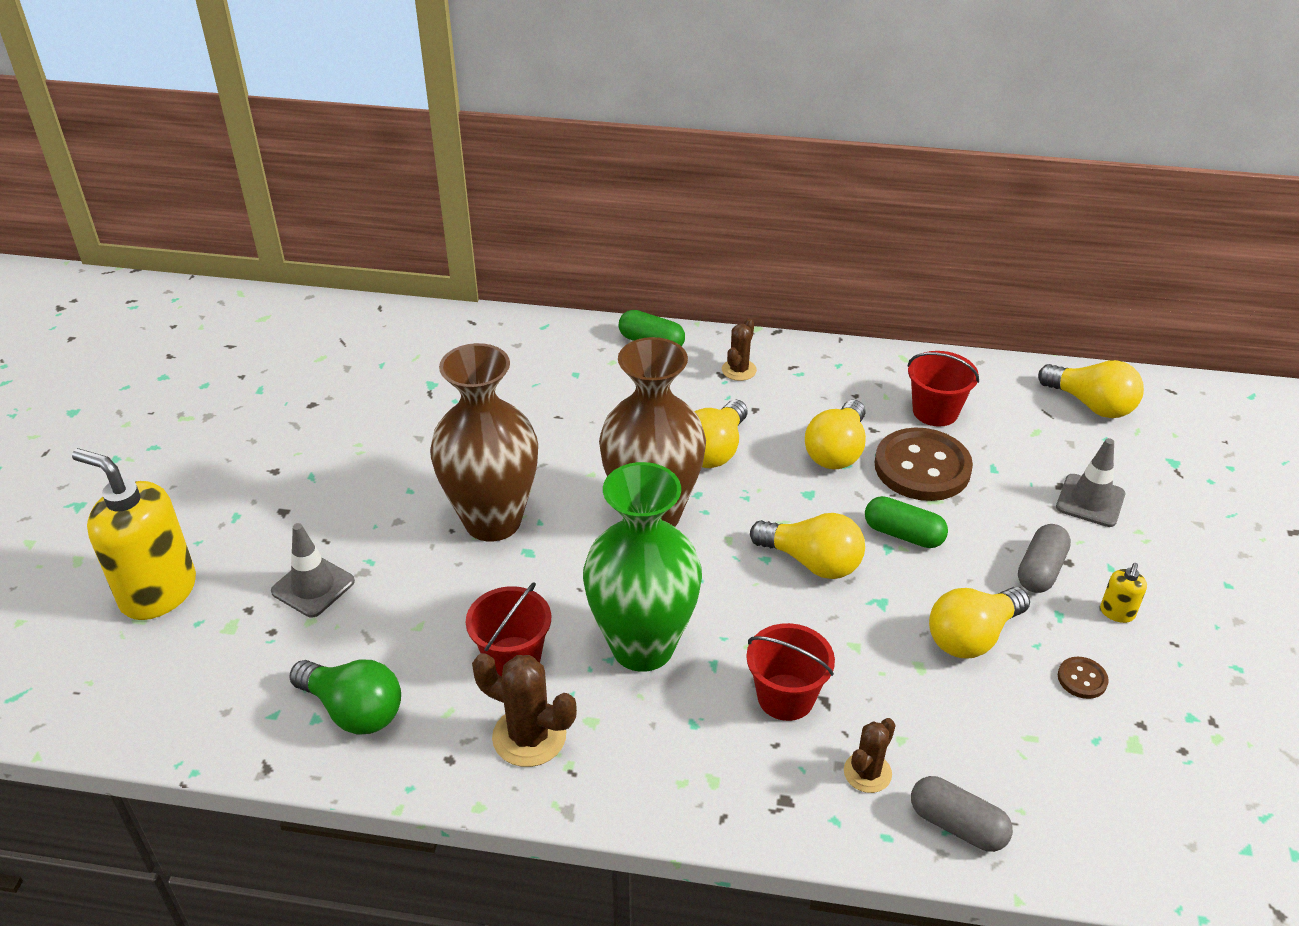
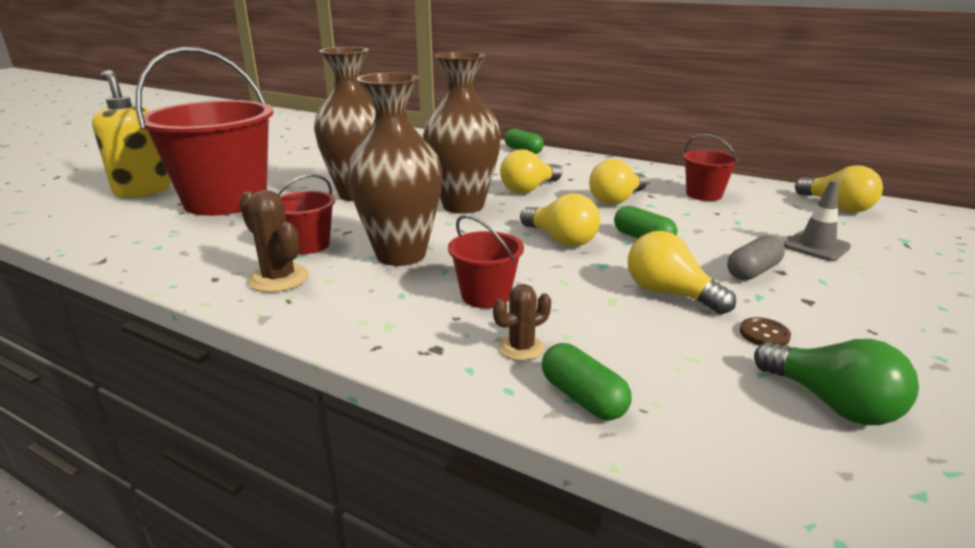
camera: 20 degrees right, 15 degrees down
grey traffic cone [271,523,355,617] -> red bucket [135,47,274,216]
green light bulb [289,659,401,734] -> green light bulb moved to [754,339,919,425]
green vase [583,462,702,672] -> brown vase [347,72,442,266]
brown cactus [722,318,757,381] -> none
brown button [875,428,973,501] -> none
grey capsule [911,776,1013,852] -> green capsule [542,343,632,420]
yellow light bulb [929,587,1030,658] -> yellow light bulb turned 60 degrees clockwise [628,231,736,314]
yellow soap dispenser [1100,563,1147,623] -> none

